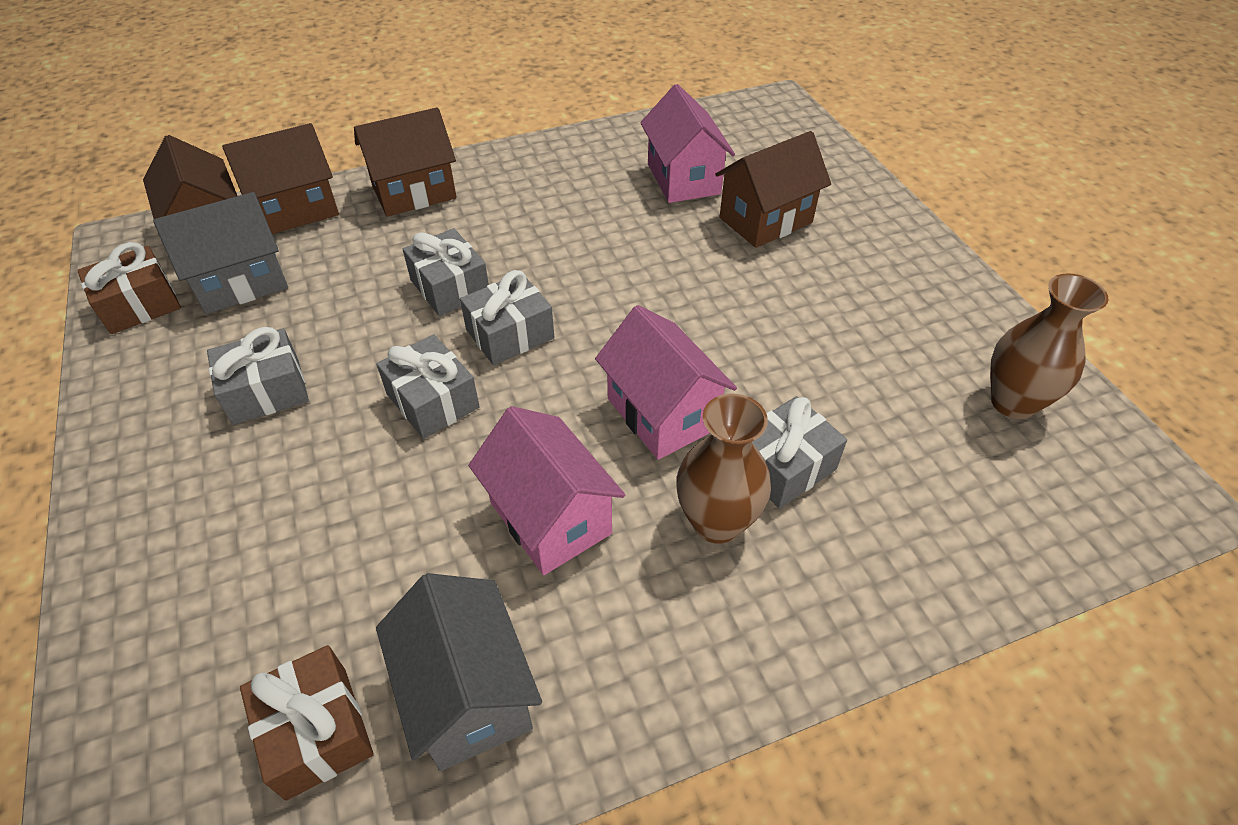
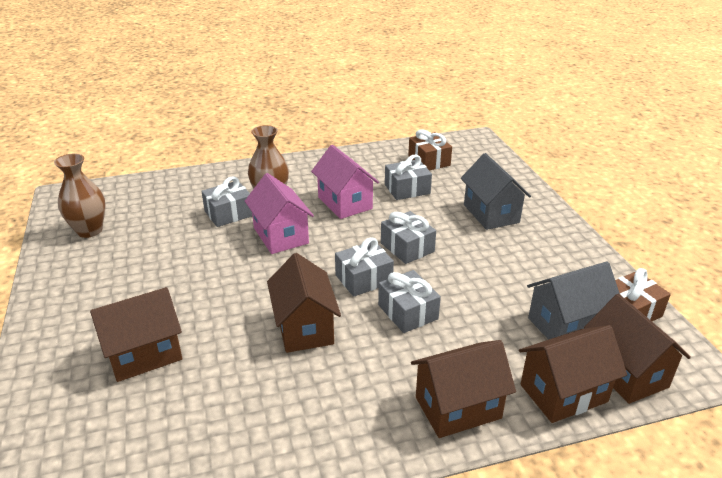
camera: 175 degrees left, 15 degrees down
grey gift [207,327,309,425] -> grey gift moved to [385,155,432,200]
grey house [376,573,542,771] -> grey house moved to [461,153,531,230]
pink house [640,84,735,203] -> none
none -> brown house [267,253,341,353]

